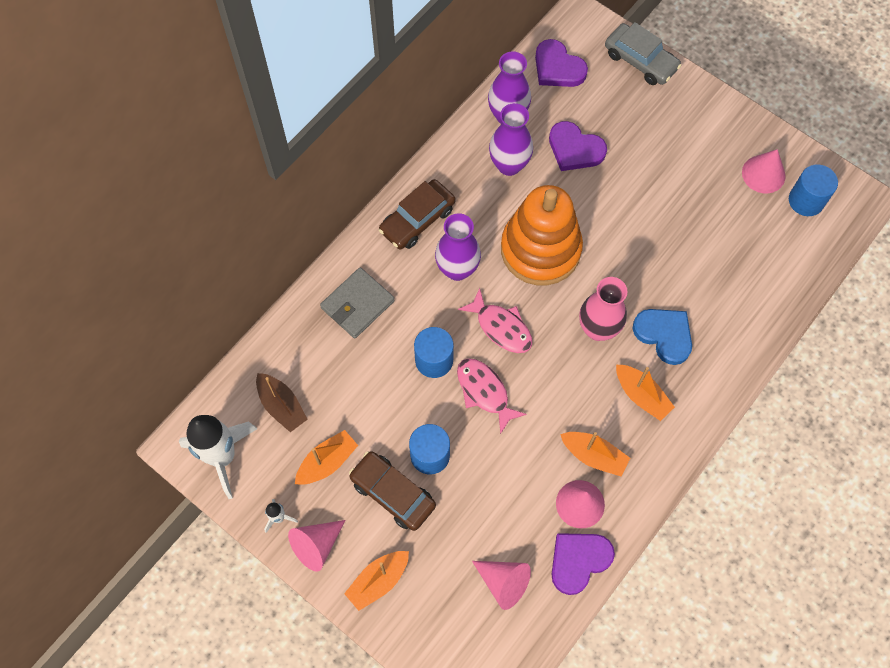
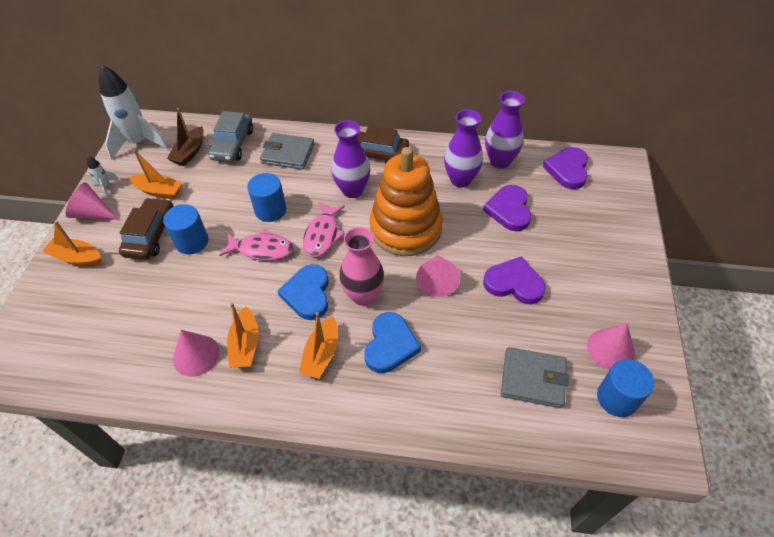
camera: 60 degrees right, 15 degrees down
pink fish [457,358,527,434] -> pink fish turned 75 degrees clockwise [219,229,294,260]
pink cone [472,561,531,610] -> pink cone moved to [416,255,460,297]
purple heart [551,533,615,595] -> purple heart moved to [483,256,546,304]
grey car [605,22,682,85] -> grey car moved to [208,111,253,162]
none -> blue heart [277,264,329,320]
none -> grey wallet [501,347,569,408]

